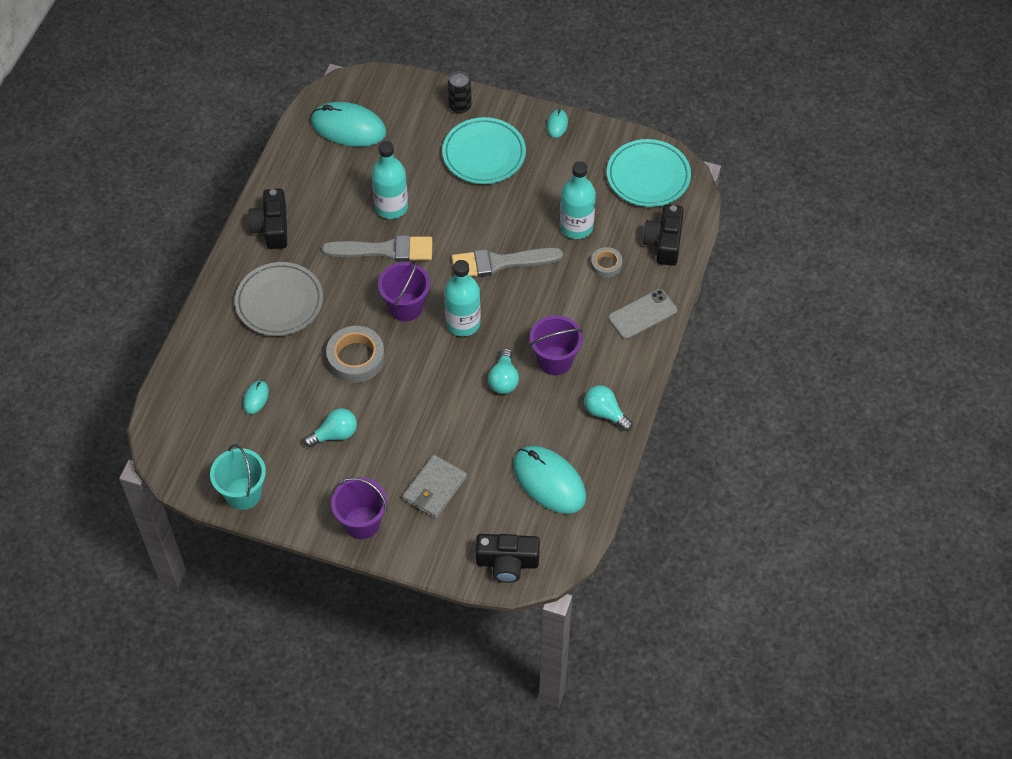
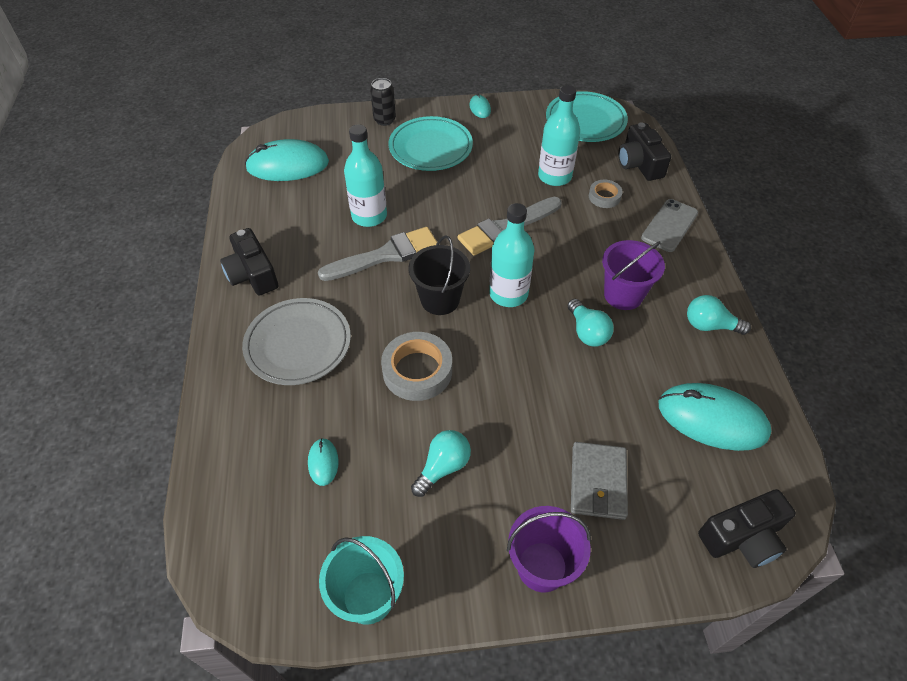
camera: 25 degrees left, 5 degrees down
purple bucket [378,260,430,321] -> black bucket [409,235,470,315]

